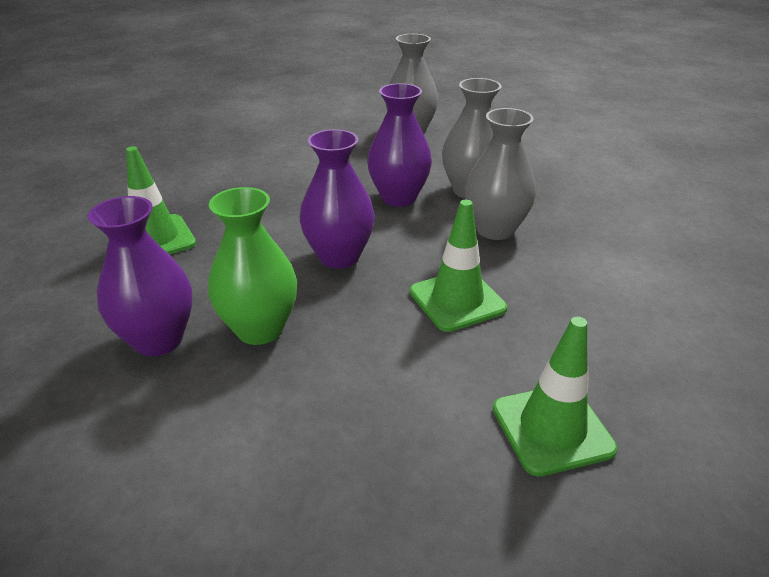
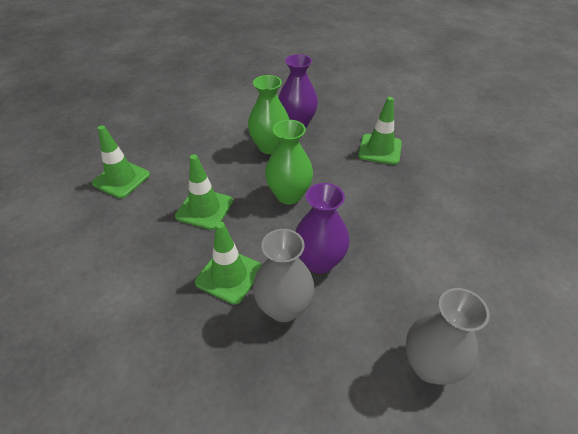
camera: 135 degrees right, 10 degrees up
purple vase [300,129,375,269] -> green vase [265,120,313,204]
grey vase [465,108,536,240] -> green traffic cone [195,222,262,304]

